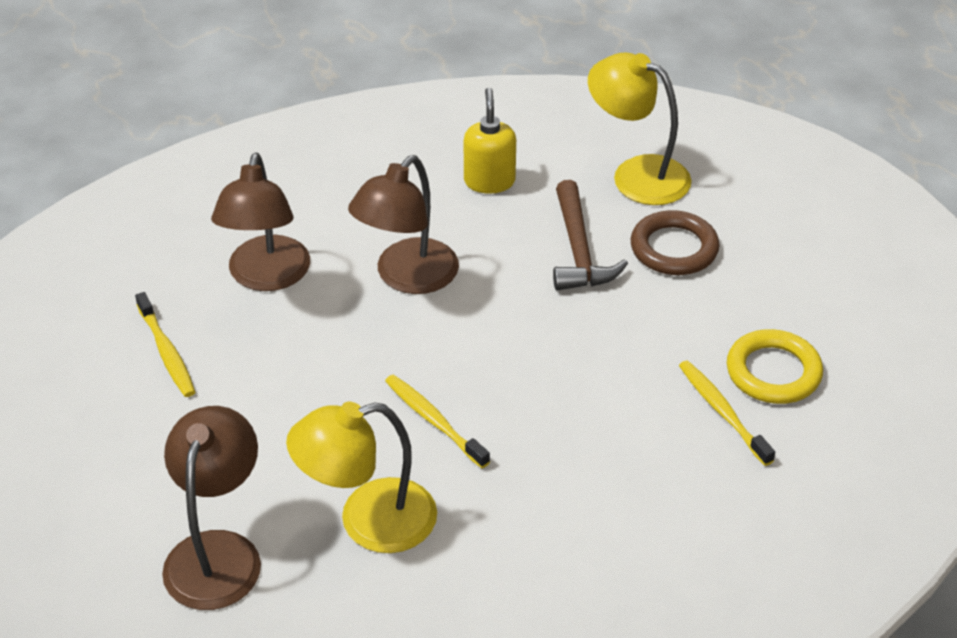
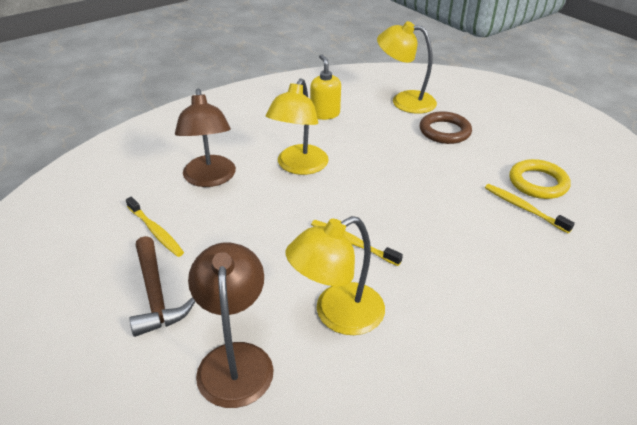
camera: 15 degrees left, 5 degrees down
brown lamp [348,155,459,294] -> yellow lamp [266,78,329,175]
brown hammer [553,180,628,290] -> brown hammer moved to [129,236,195,337]

